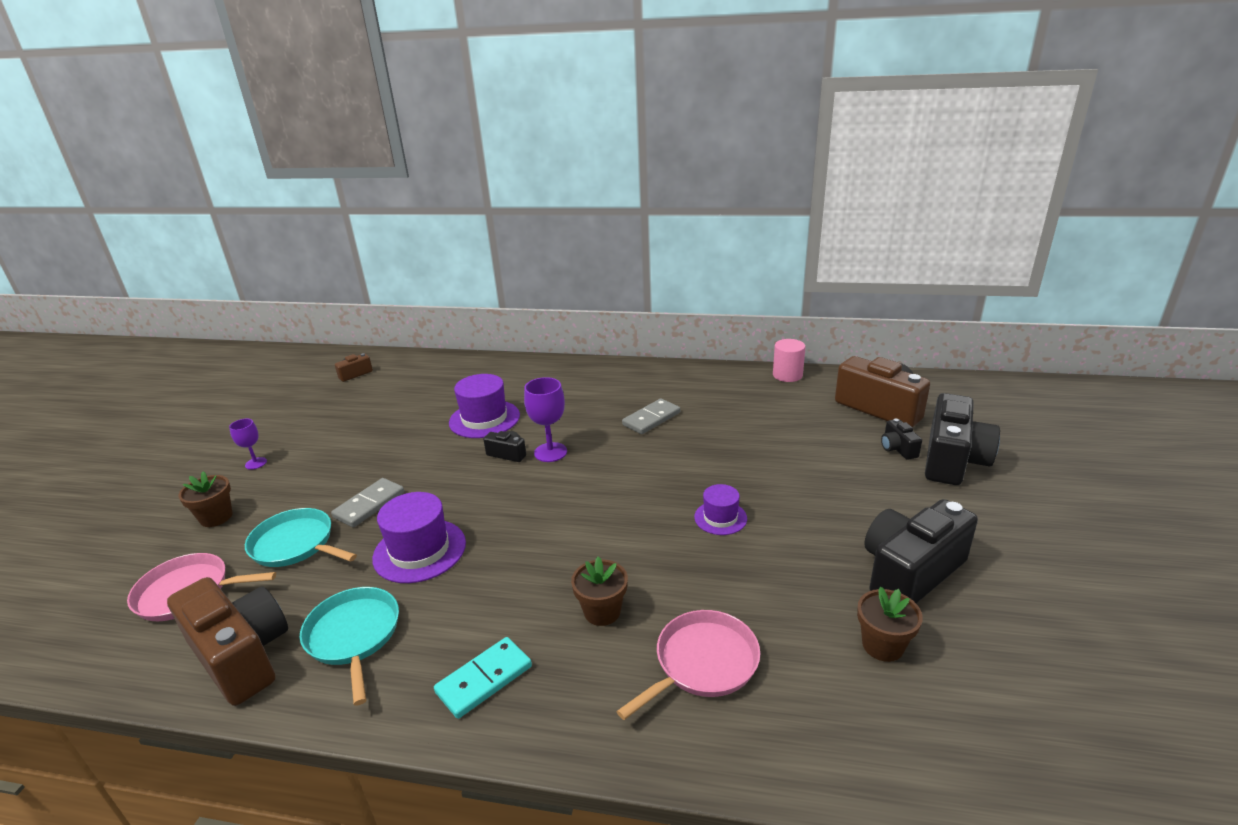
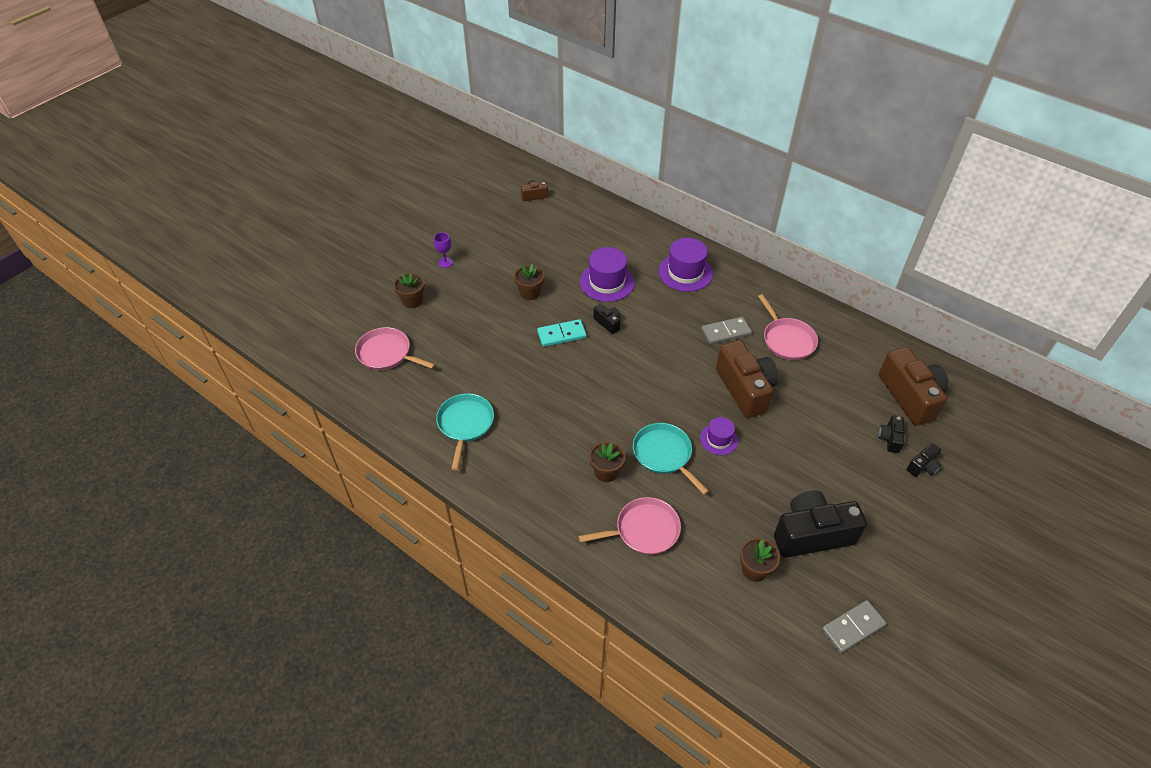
camera: 25 degrees right, 20 degrees up
brown camera [167,577,288,706] -> brown camera moved to [716,340,779,418]
turquoise pan [245,508,357,567] -> turquoise pan moved to [633,423,709,495]
grey domino [331,478,404,527] -> grey domino moved to [822,600,886,653]
purple hat [372,492,466,583] -> purple hat moved to [658,238,713,292]
turquoise domino [434,637,532,719] -> turquoise domino moved to [537,319,587,347]
purple goblet [524,377,567,462] -> none
pink cylinder [773,339,805,382] -> none
black camera [925,393,1000,485] -> black camera [907,443,942,477], size x0.46
none -> brown flower pot [514,264,544,300]
none -> pink pan [758,294,818,360]

